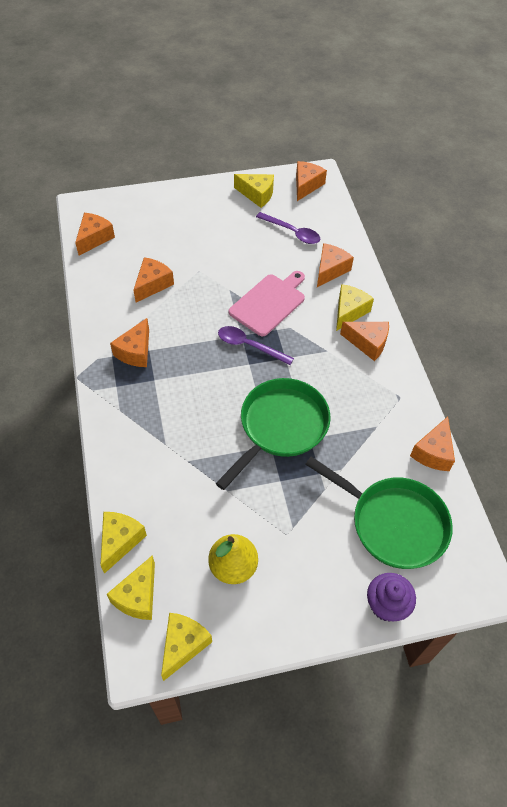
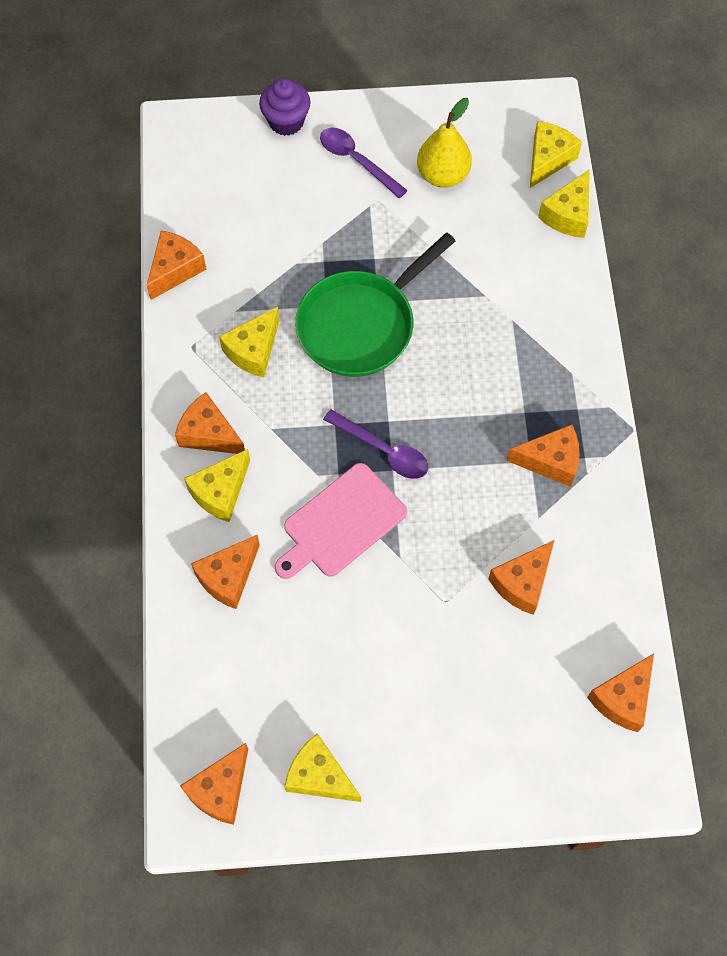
camera: 170 degrees left, 10 degrees up
orange cheese [110,318,149,367] -> orange cheese turned 60 degrees clockwise [507,424,580,487]
yellow cheese [161,613,212,681] -> yellow cheese moved to [219,307,280,377]
purple spoon [256,212,320,244] -> purple spoon moved to [320,128,408,199]
green pan [305,456,453,569] -> none

